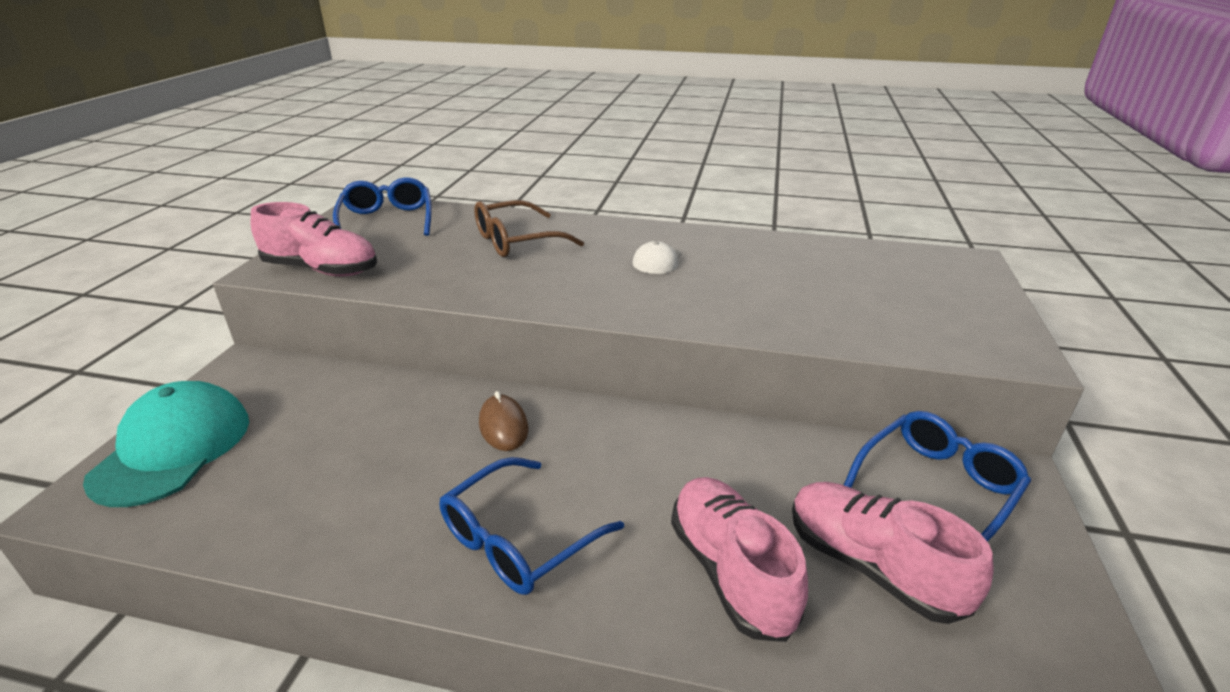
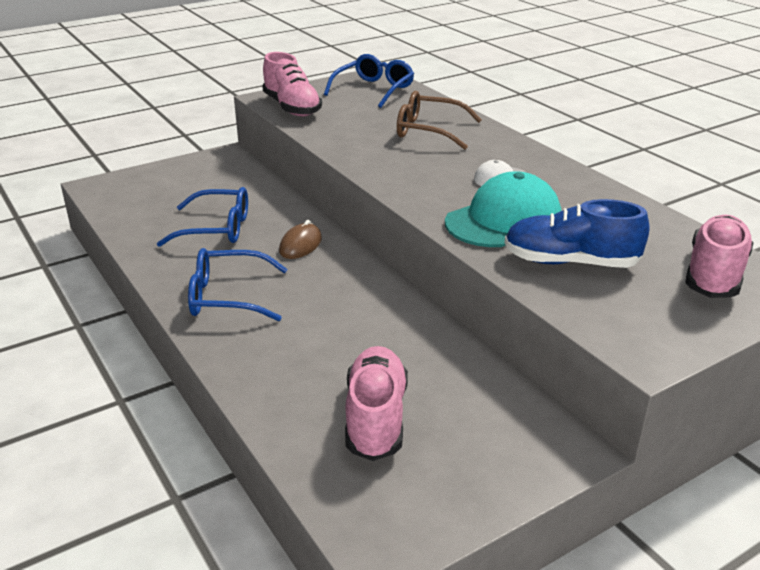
camera: 45 degrees right, 0 degrees up
turquoise cap [83,381,249,507] -> turquoise cap moved to [445,171,562,247]
pink shoe [671,477,808,642] -> pink shoe moved to [685,215,754,298]
blue glasses [844,411,1031,542] -> blue glasses moved to [157,187,248,247]
none -> blue shoe [504,199,649,268]

